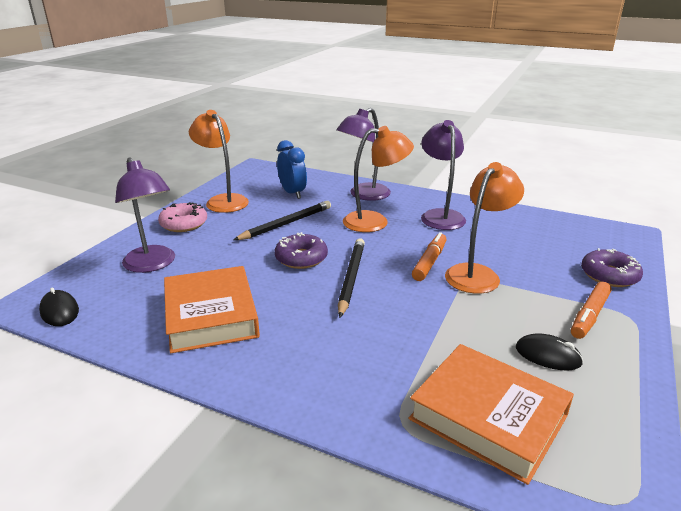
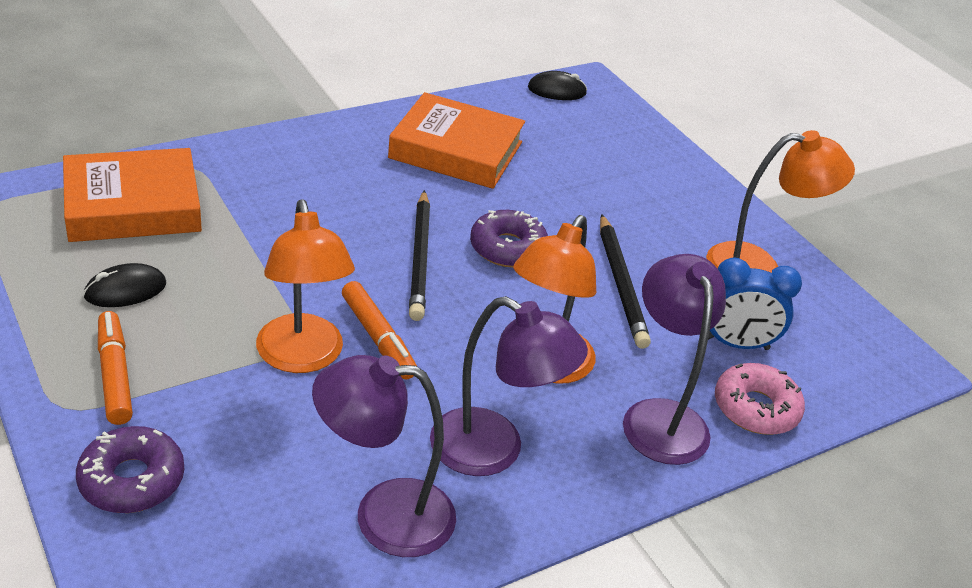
camera: 120 degrees right, 10 degrees up
purple lamp [115,157,175,273] -> purple lamp moved to [312,355,456,557]
pink donut [158,202,207,232] -> pink donut moved to [715,363,805,435]
black pencil [338,238,365,318] -> black pencil turned 45 degrees clockwise [409,190,430,321]

